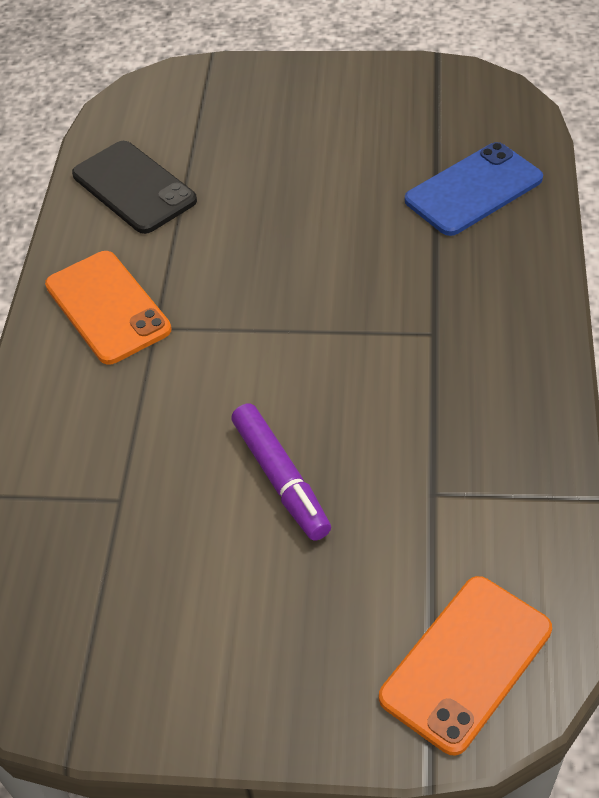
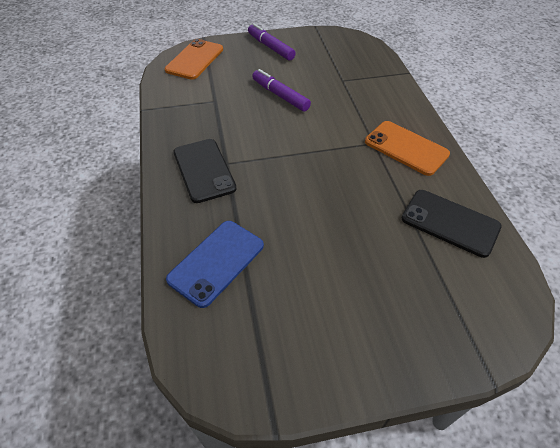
camera: 160 degrees right, 0 degrees up
none -> black phone [174,139,237,203]
none -> purple marker [248,23,296,61]

